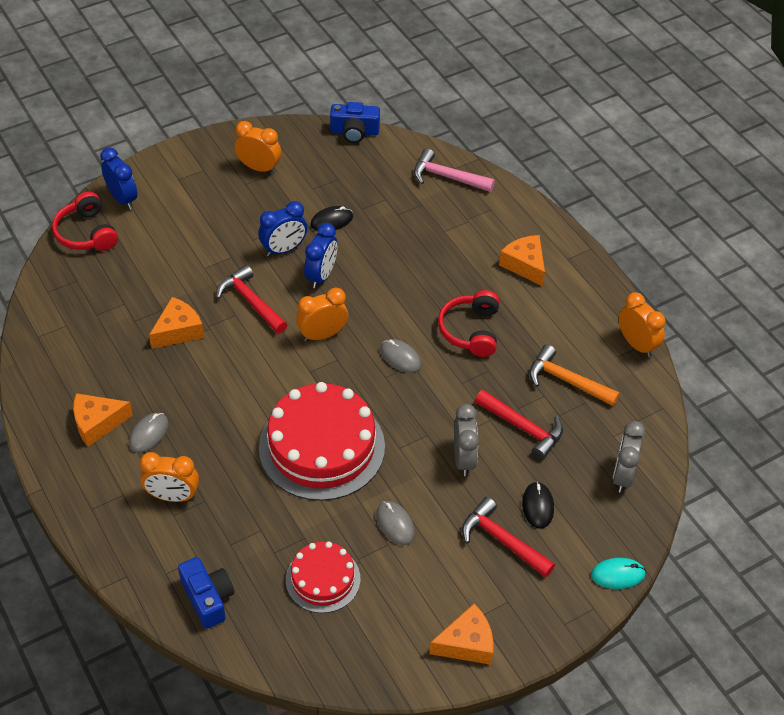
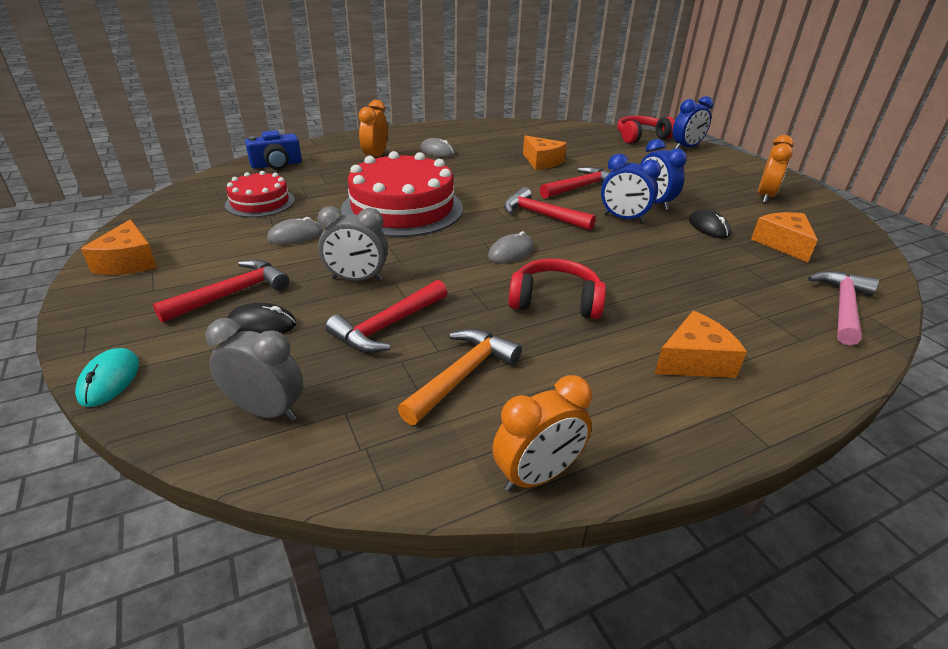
camera: 95 degrees right, 15 degrees down
orange cheese [73,393,133,446] -> orange cheese moved to [751,212,818,262]
orange clock [296,288,348,341] -> red hammer [504,187,596,230]
blue camera [330,102,380,143] -> none

